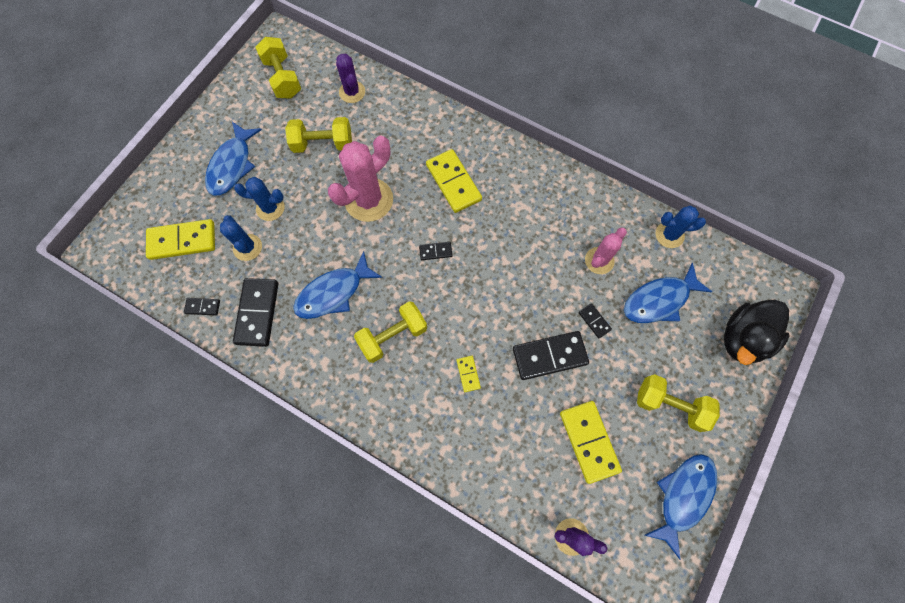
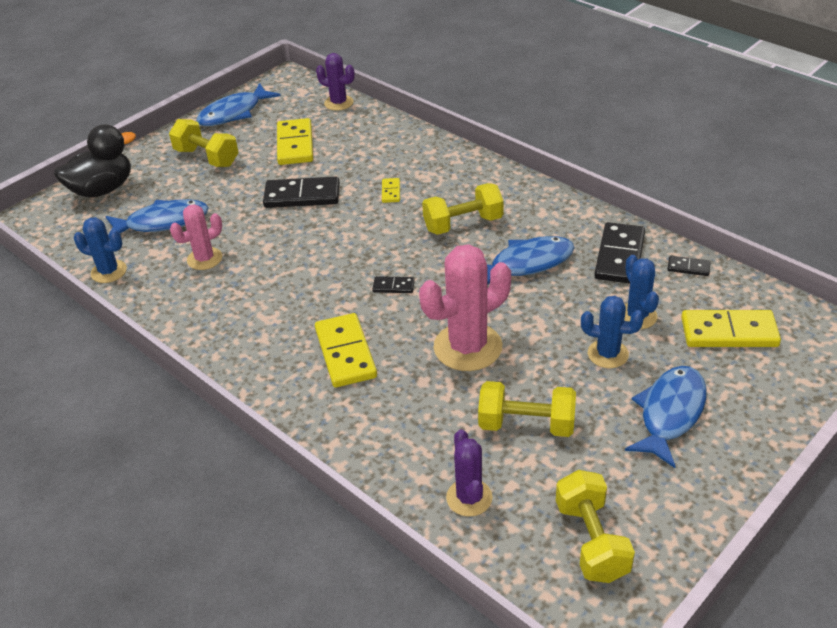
camera: 165 degrees left, 30 degrees down
black domino [579,303,612,338] -> none

